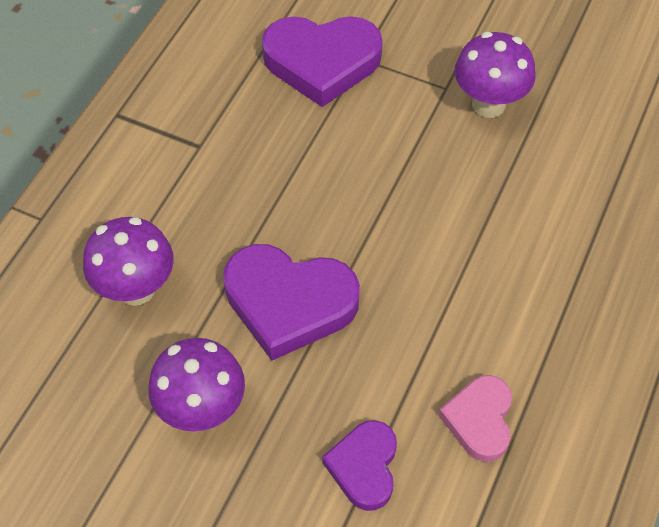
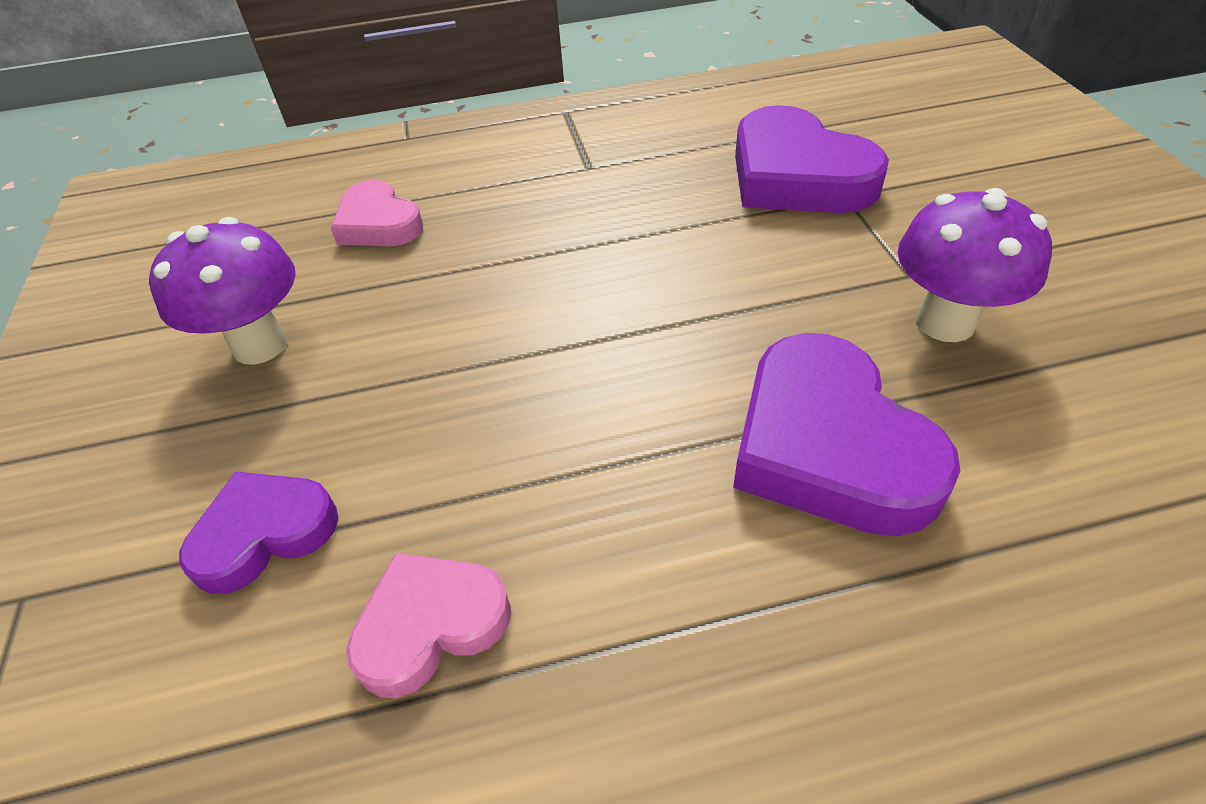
camera: 55 degrees right, 10 degrees down
purple mushroom [83,217,174,306] -> pink heart [331,180,423,246]
purple heart [223,244,360,361] -> purple heart moved to [733,333,960,536]

